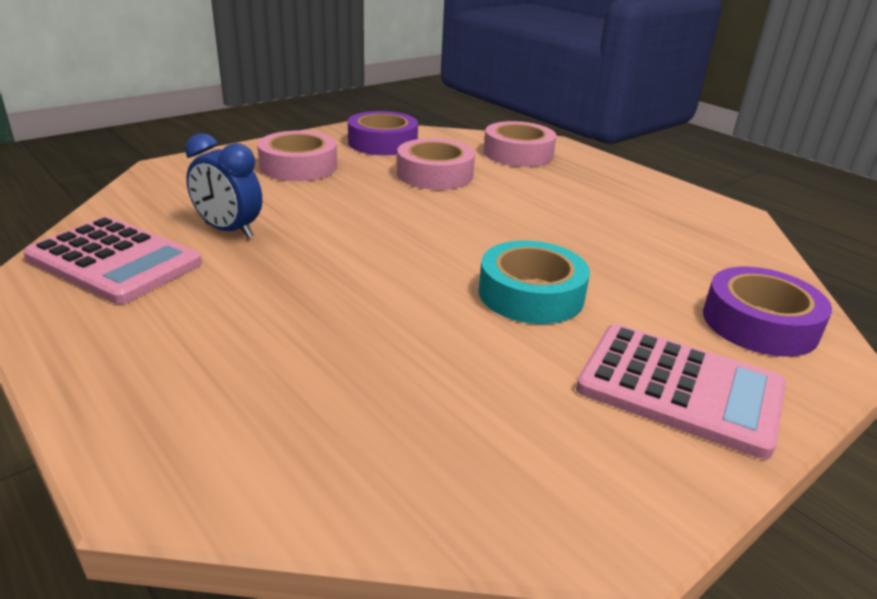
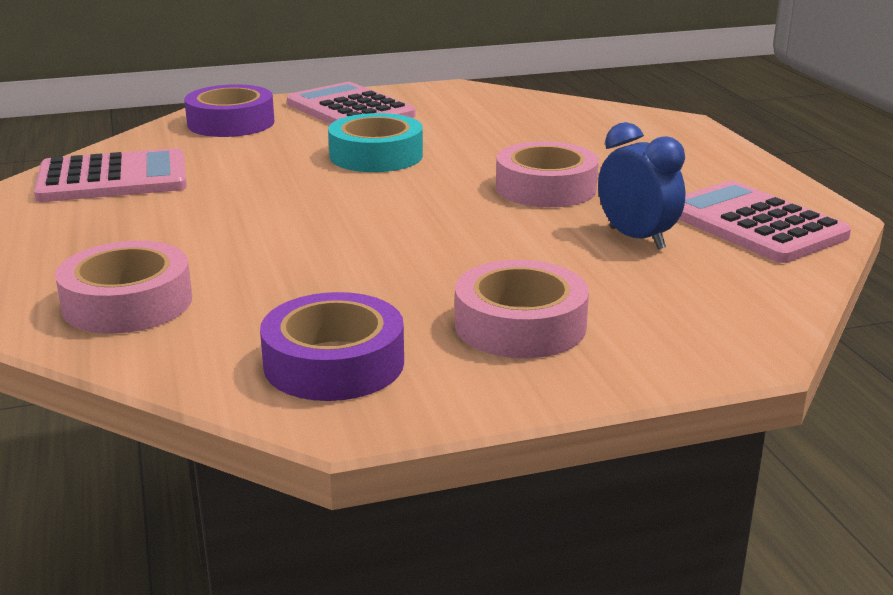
camera: 155 degrees left, 5 degrees down
pink tape [397,138,475,190] -> pink tape moved to [496,141,599,207]
none -> pink calculator [34,148,187,202]

